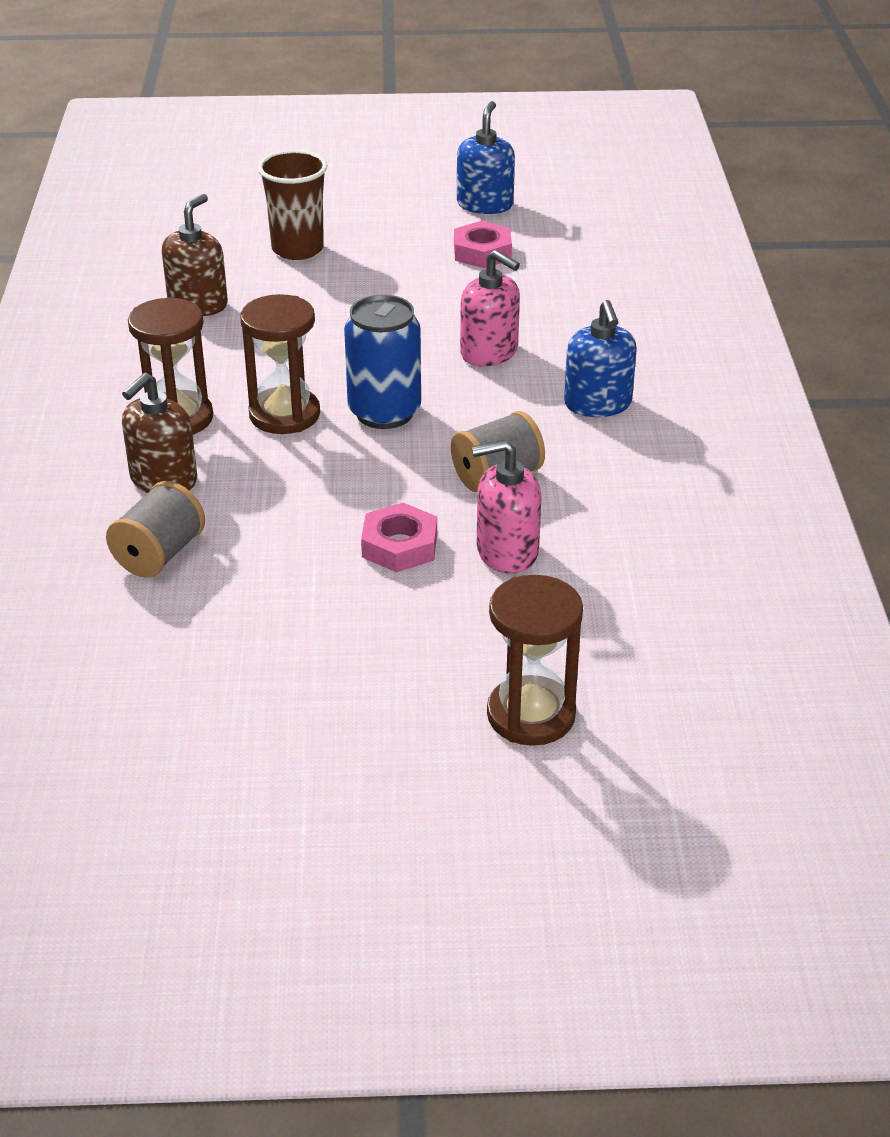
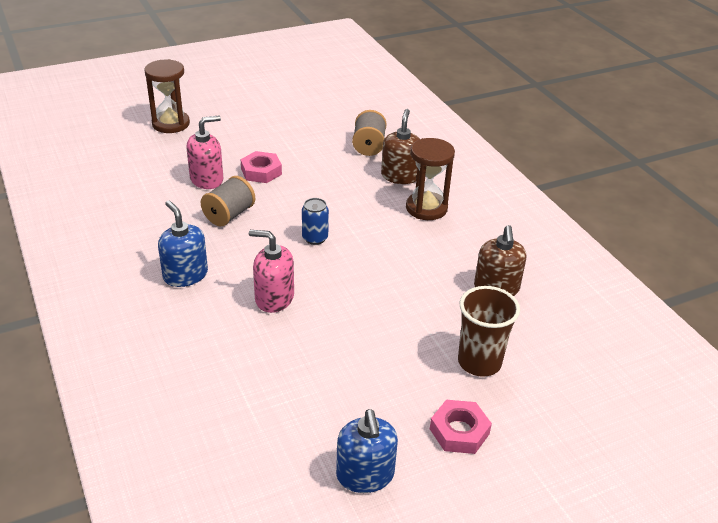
camera: 155 degrees right, 0 degrees up
brown hourglass [240,294,320,434] -> none
blue can [344,295,421,429] -> blue can [302,198,329,245], size x0.57
pink nut [454,221,512,268] -> pink nut moved to [430,400,492,454]

